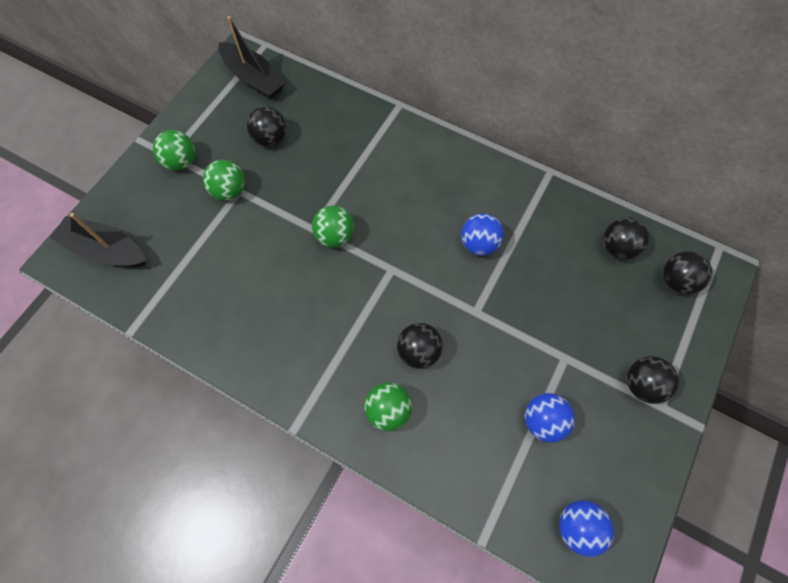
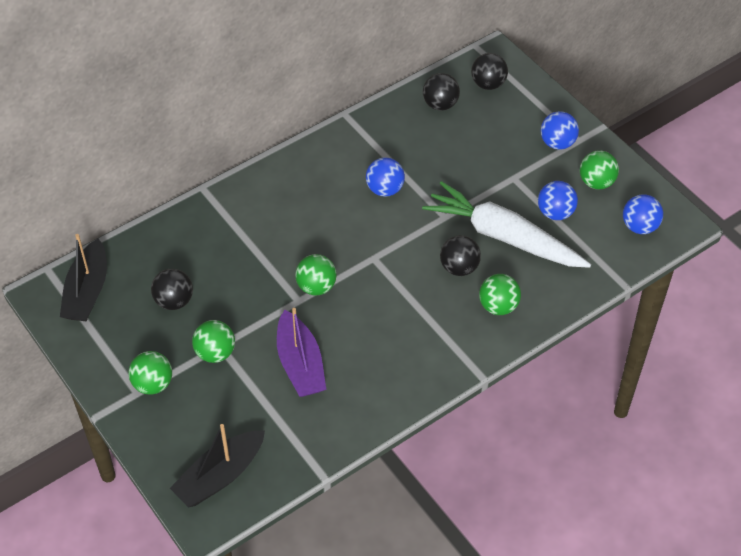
camera: 65 degrees left, 15 degrees down
black boat [219,16,287,99] -> black boat turned 120 degrees clockwise [60,234,107,321]
black ball [627,356,679,404] -> blue ball [541,111,579,150]
none -> purple boat [277,308,326,397]
none -> white carrot [422,181,591,268]
none -> green ball [580,150,619,189]

